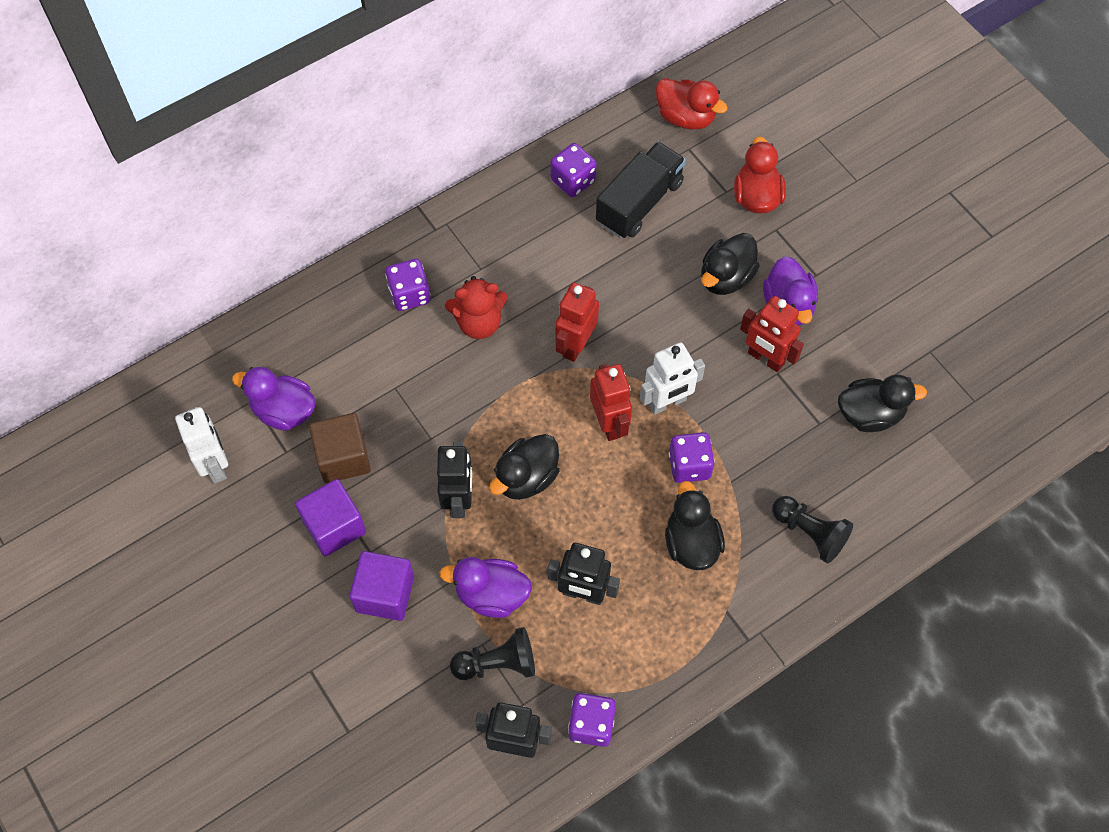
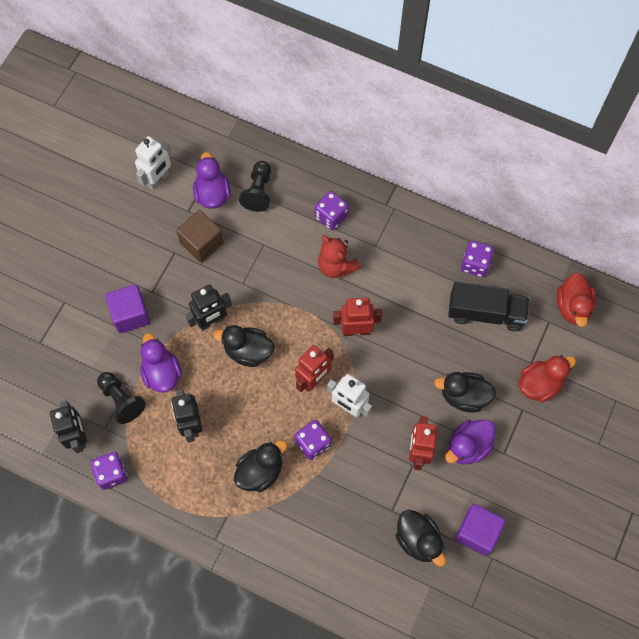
camera: 60 degrees right, 5 degrees up
purple cube [295,479,366,556] -> purple cube moved to [455,504,506,556]
black pawn [772,496,853,564] -> black pawn moved to [239,161,271,212]

